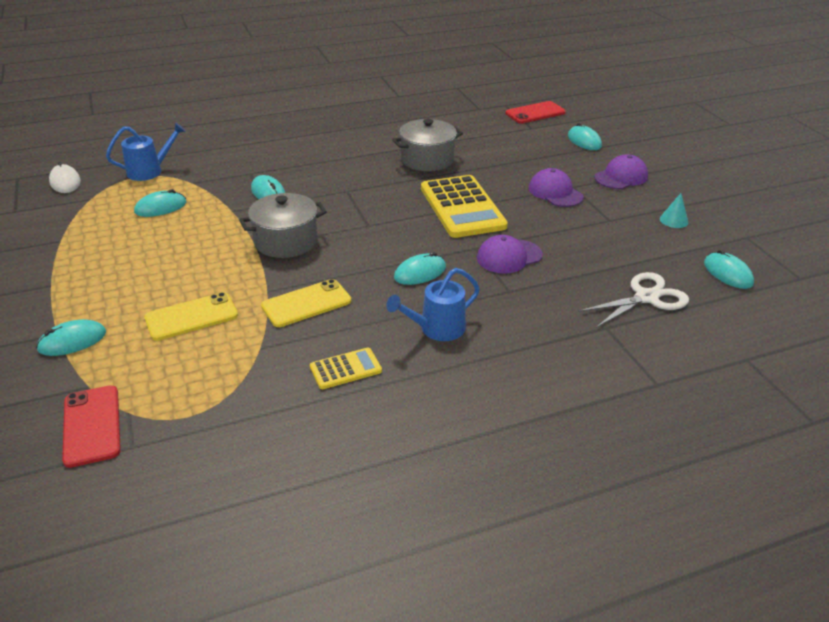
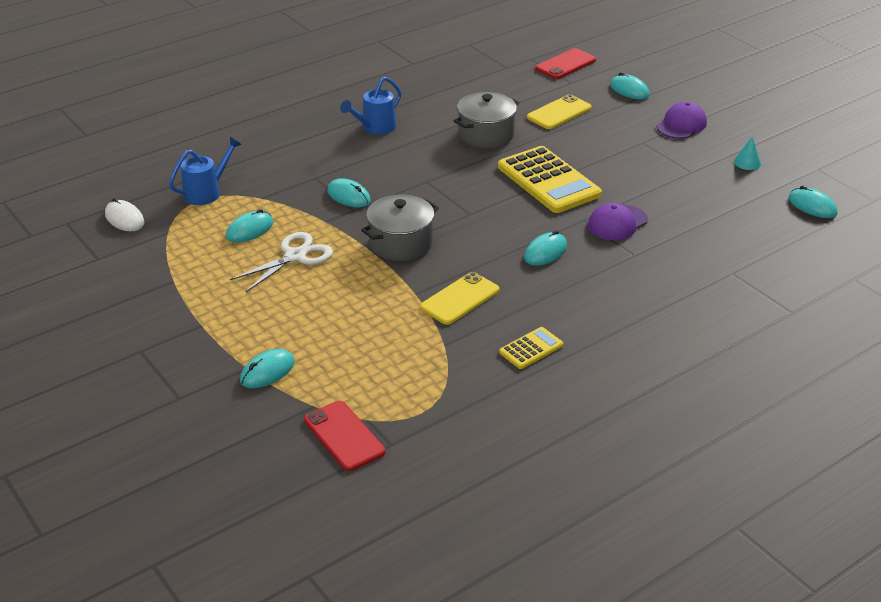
camera: 15 degrees left, 0 degrees up
yellow phone [144,292,238,341] -> yellow phone moved to [527,94,591,129]
blue watering can [386,268,480,341] -> blue watering can moved to [340,77,401,134]
purple cap [529,168,584,207] -> none
white scissors [578,272,689,328] -> white scissors moved to [230,232,333,292]

